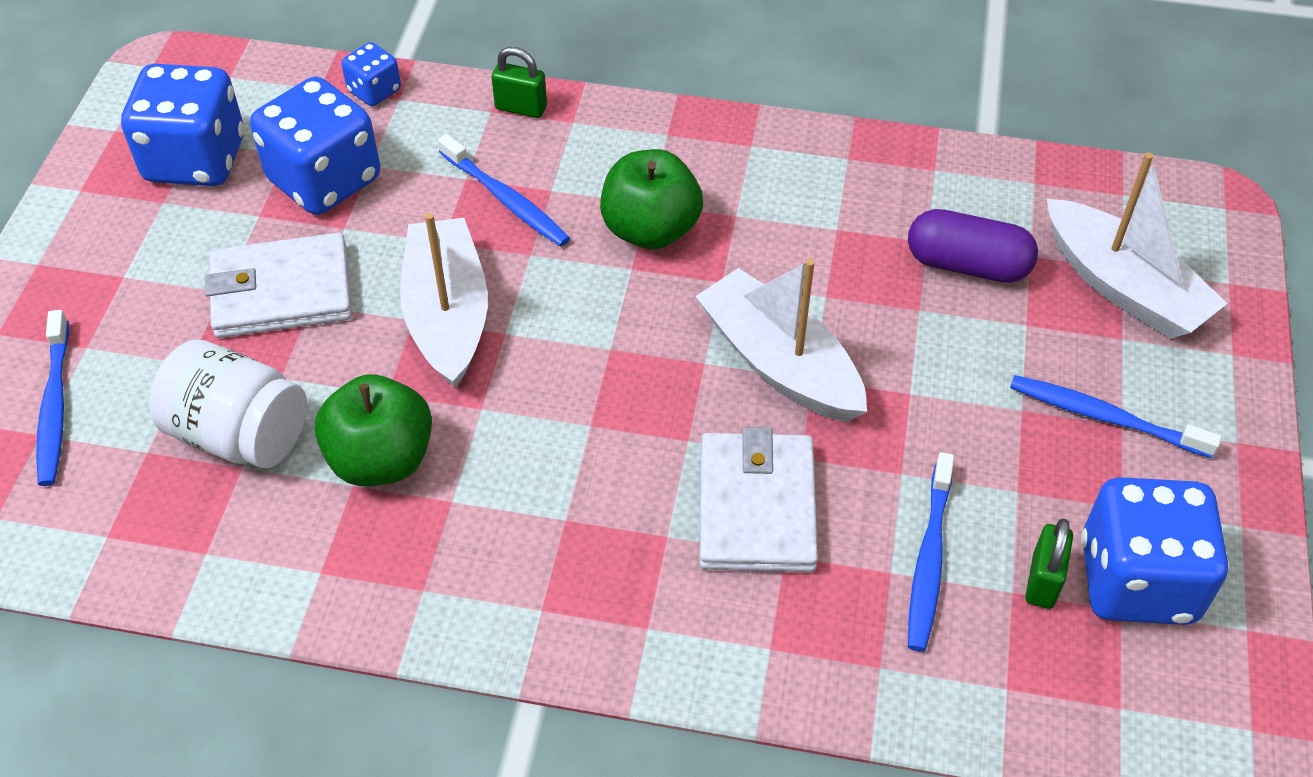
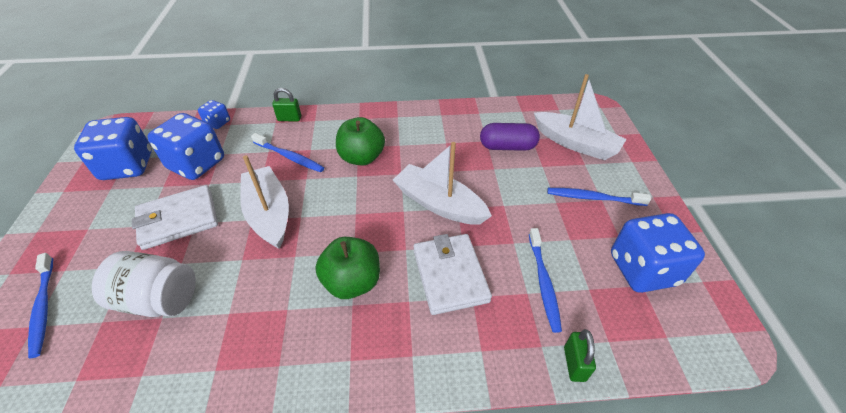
camera: 15 degrees left, 5 degrees down
green apple [315,374,432,486] -> green apple moved to [315,237,380,299]
green padlock [1025,518,1073,609] -> green padlock moved to [564,329,596,382]

